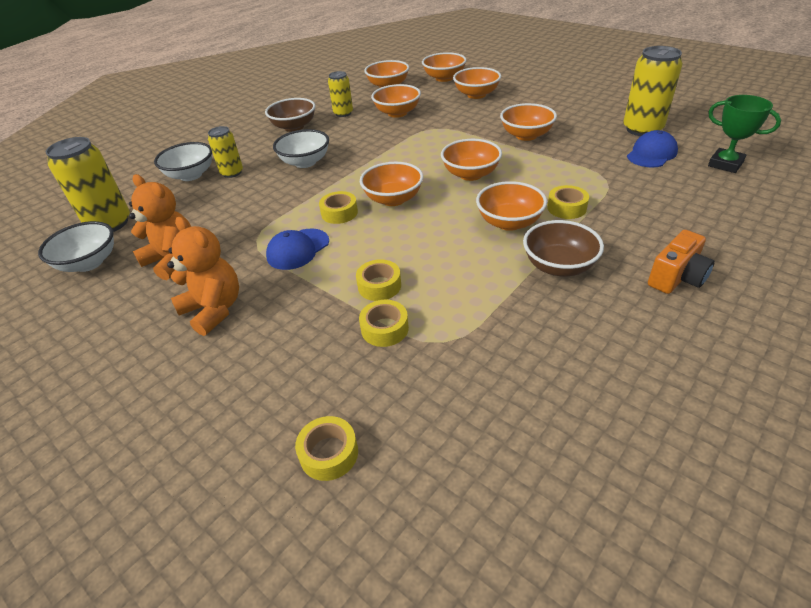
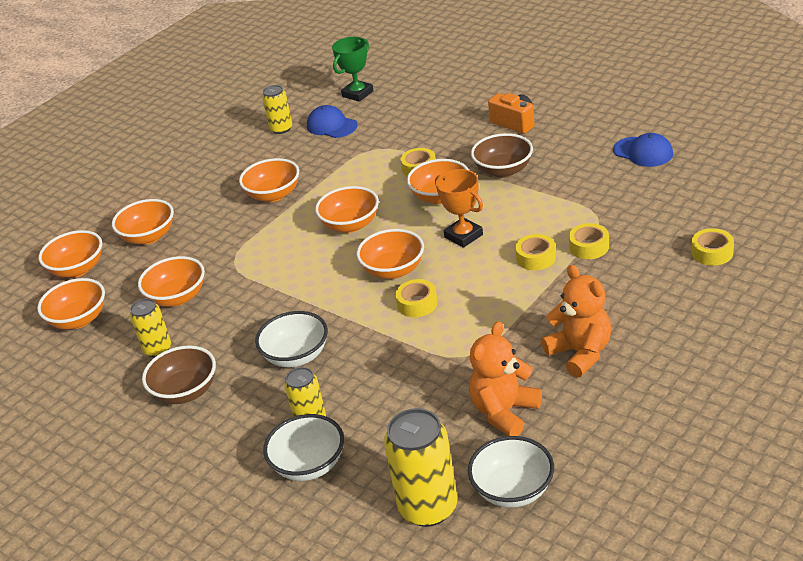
camera: 90 degrees left, 5 degrees down
orange teddy bear [167,217,239,336] -> orange teddy bear turned 105 degrees clockwise [542,265,611,378]
blue cap [266,229,329,270] -> blue cap moved to [613,133,673,167]
yellow can [623,46,682,136] -> yellow can [262,85,292,134], size x0.59
none -> orange trophy [435,169,483,248]

